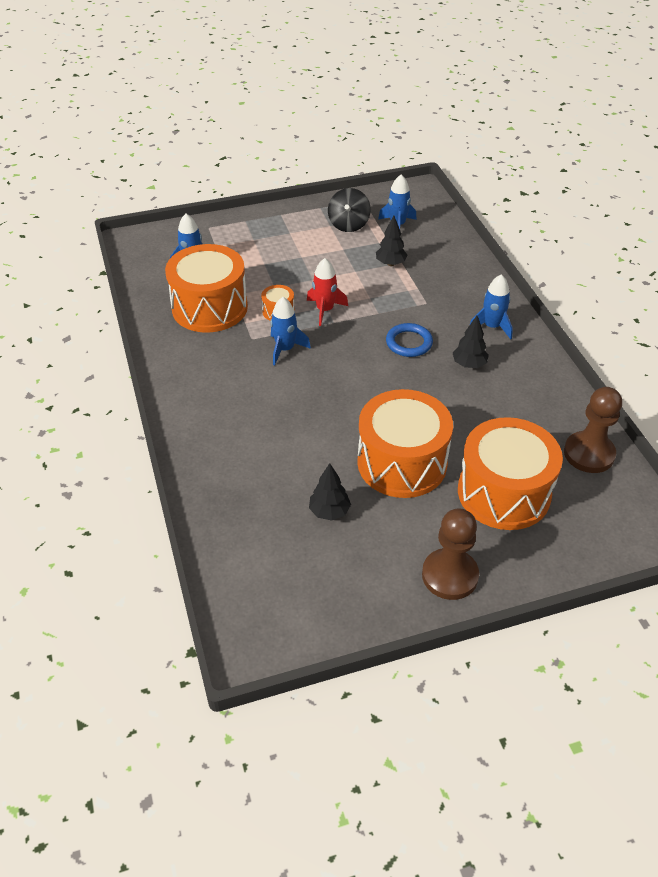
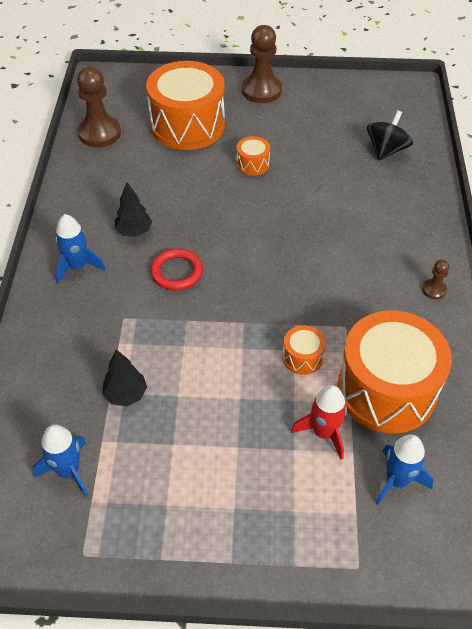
camera: 160 degrees left, 5 degrees up
blue rocket [270,297,311,366] -> none
red rocket [307,258,348,326] -> red rocket moved to [291,385,347,460]
black tree [309,463,351,521] -> none
black spinning top [328,188,371,232] -> black spinning top moved to [367,110,413,161]
orange drum [357,389,453,498] -> orange drum [236,136,270,176], size x0.42
blue ring [386,323,433,357] -> red ring [150,248,203,290]
none -> brown pawn [422,260,449,299]

